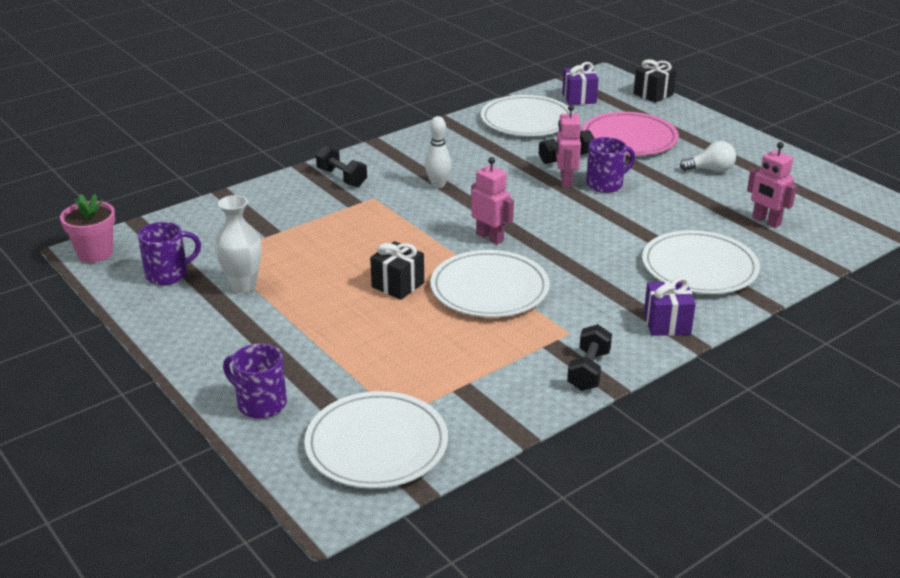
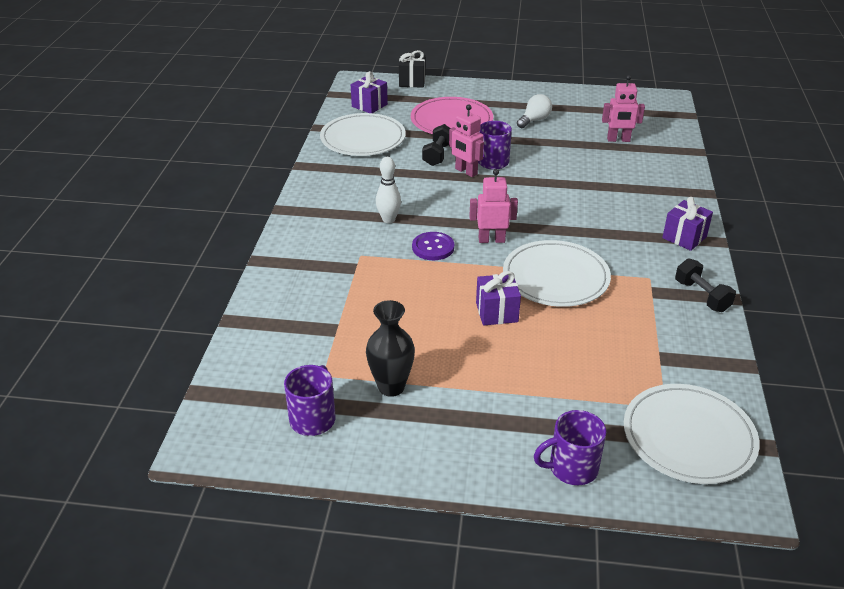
camera: 45 degrees left, 5 degrees up
pink flower pot [60,194,115,263] -> none
white vase [215,195,262,293] -> black vase [366,300,415,397]
black dumbbell [316,145,367,187] -> none
black gift [370,241,424,300] -> purple gift [476,271,521,326]
white plate [642,230,760,294] -> none
none -> purple button [412,232,454,260]

